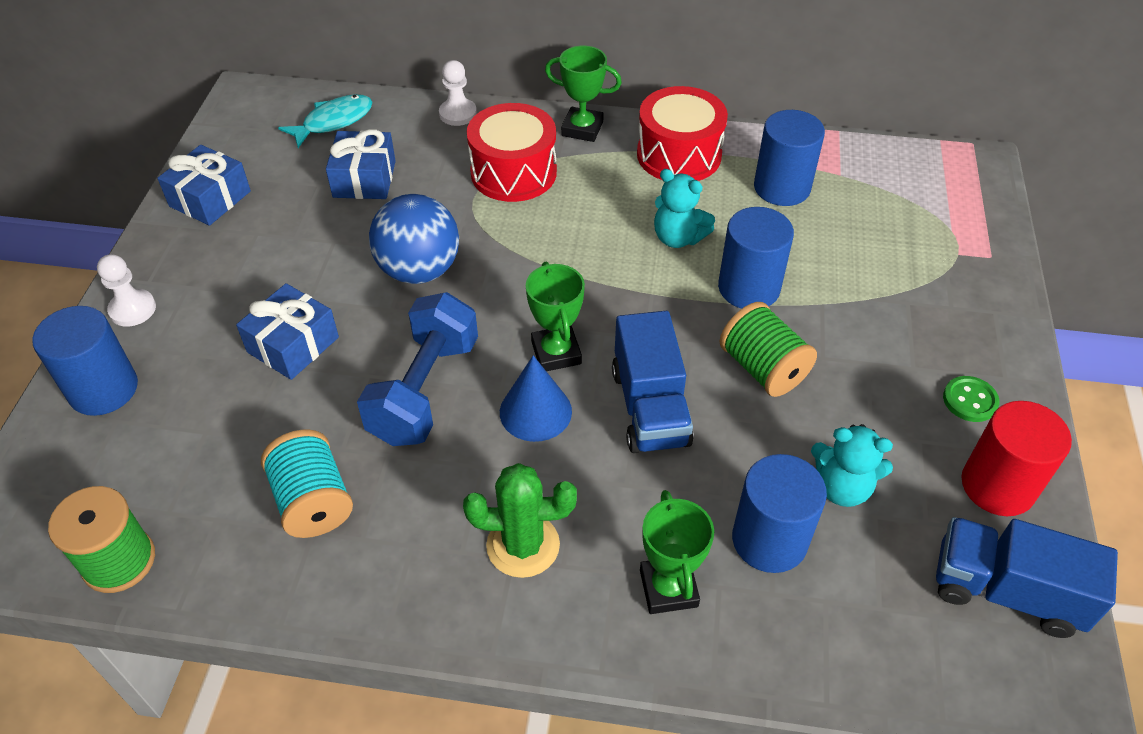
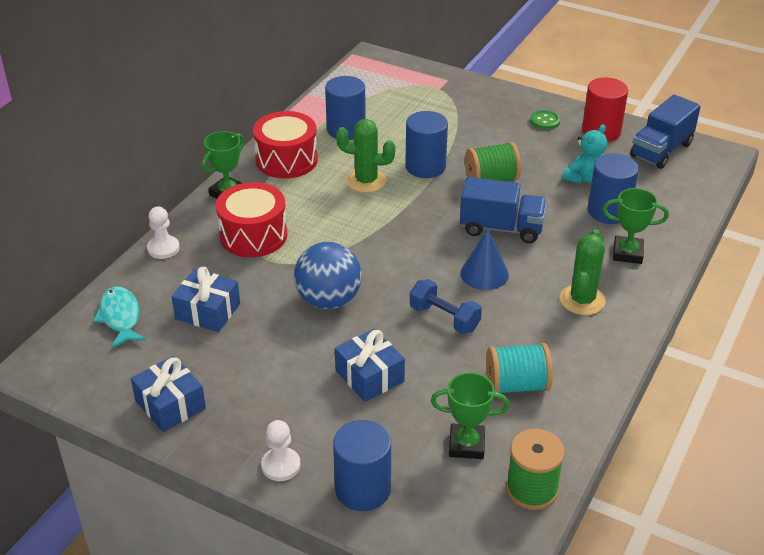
camera: 70 degrees left, 10 degrees down
blue dumbbell [357,292,478,446] -> blue dumbbell [410,279,482,334], size x0.65
green trophy [526,262,585,371] -> green trophy moved to [431,372,510,459]
turquoise teddy bear [654,169,715,248] -> green cactus [336,119,396,193]

